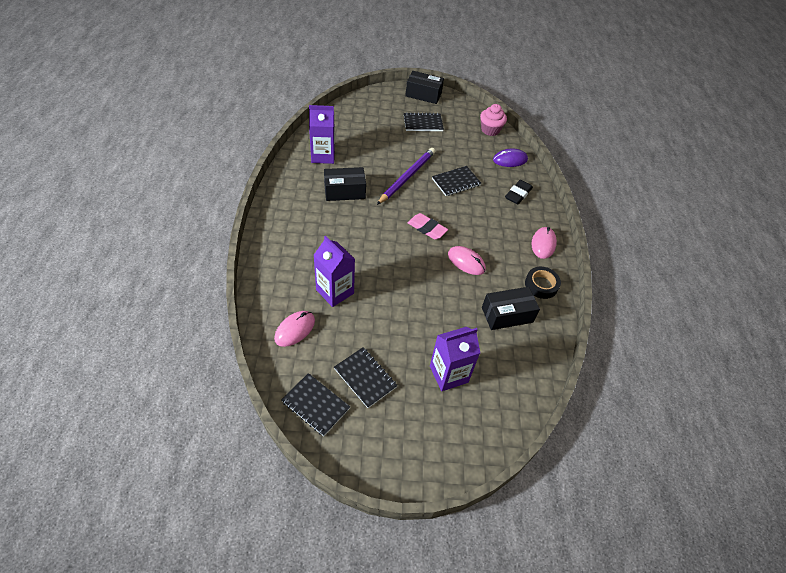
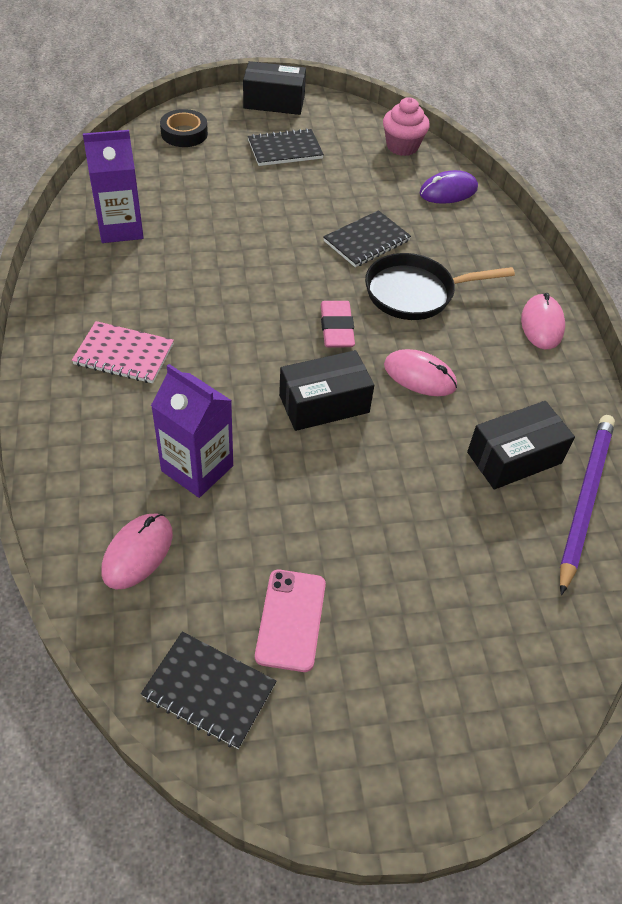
camera: 10 degrees left, 0 degrees up
black box [324,167,366,201] -> black box moved to [279,350,374,431]
black notebook [334,348,398,408] -> pink phone [255,570,326,672]
purple pencil [377,148,435,205] -> purple pencil moved to [560,415,615,595]
pink eraser [408,213,448,240] -> pink eraser turned 60 degrees clockwise [321,301,355,347]
purple carton [430,327,480,391] -> none
black eraser [505,180,533,204] -> none
black tape [525,267,561,299] -> black tape moved to [160,109,208,147]
none -> pink notebook [72,321,174,383]
none -> black pan [365,253,515,320]

